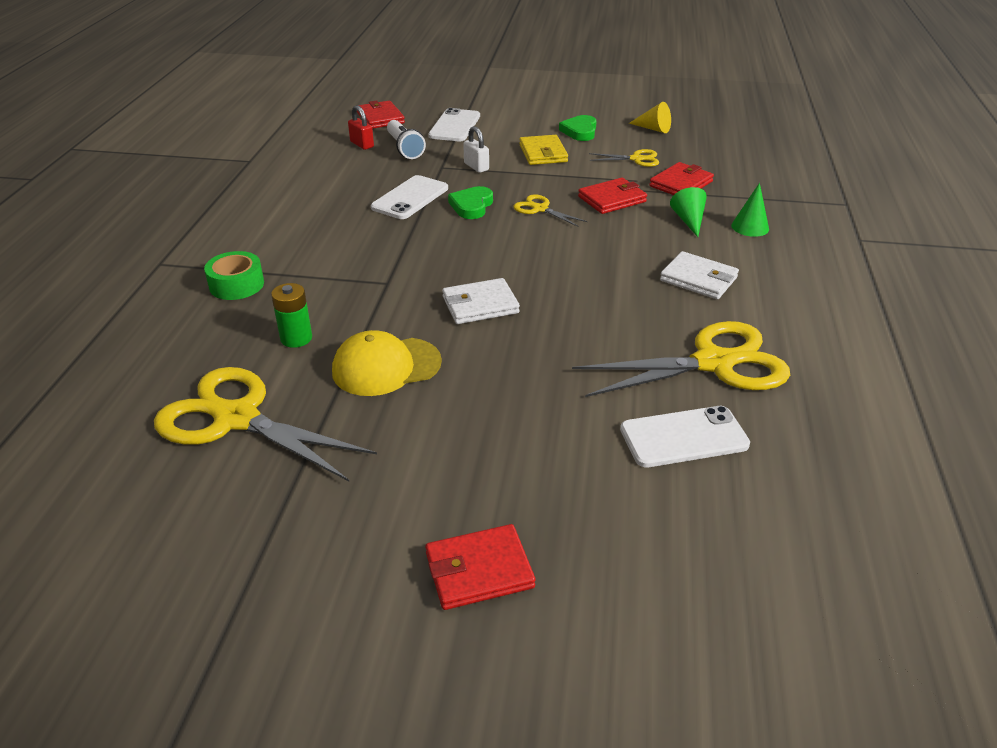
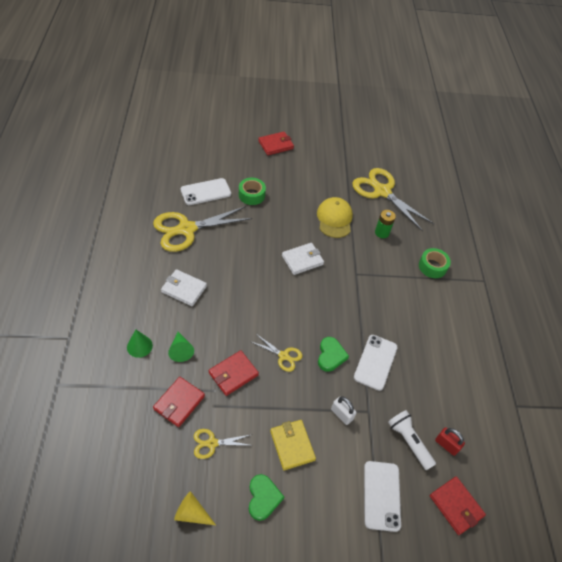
camera: 165 degrees right, 15 degrees up
yellow scissors [154,367,377,481] -> yellow scissors turned 150 degrees counterclockwise [352,168,434,232]
yellow cap [332,330,442,396] -> yellow cap turned 60 degrees counterclockwise [317,197,353,238]
none -> green tape [239,178,266,205]

